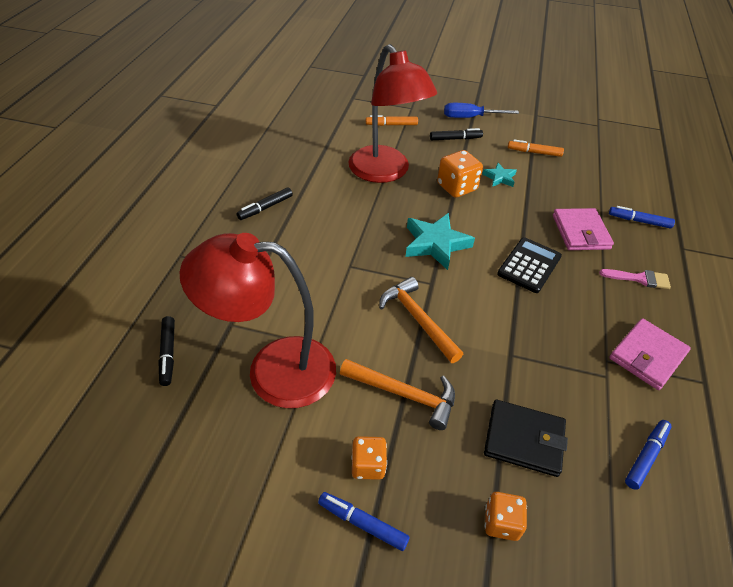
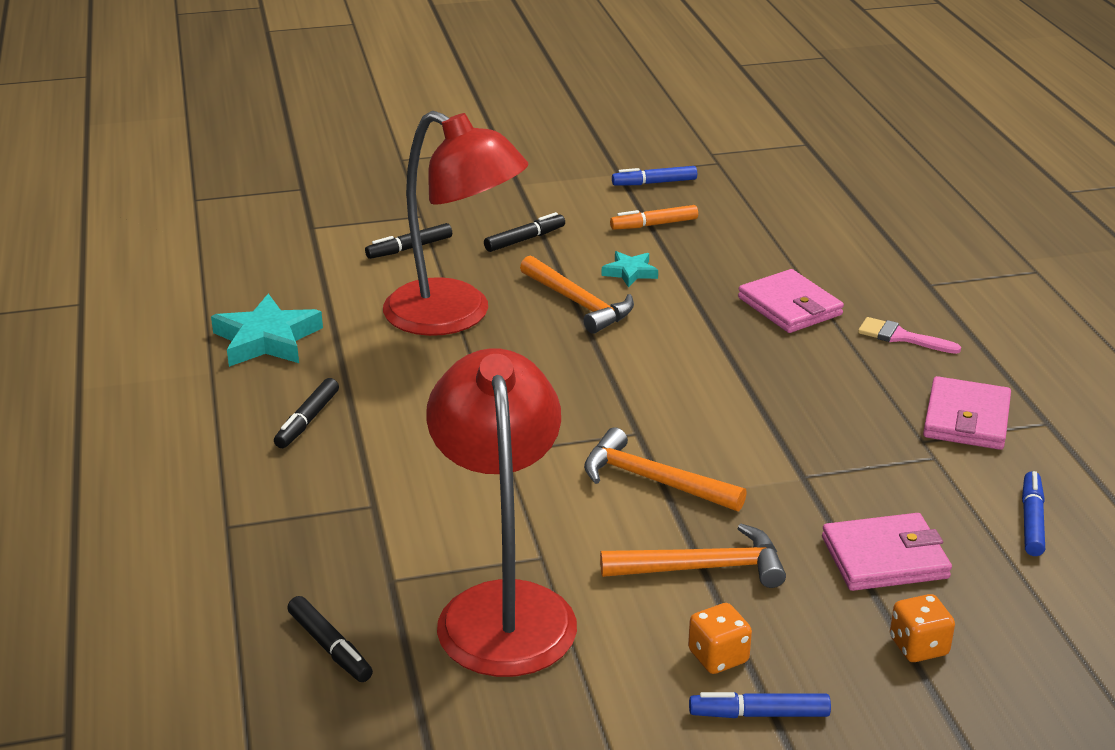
camera: 25 degrees left, 15 degrees down
red lamp [180,233,336,408] -> red lamp turned 105 degrees clockwise [426,348,577,677]
orange marker [366,115,418,126] -> black marker [365,223,452,259]
turquoise star [405,213,475,270] -> turquoise star moved to [211,294,323,367]
orange dice [437,150,483,198] -> orange hammer [520,256,634,334]
blue screwdriver [444,103,519,118] -> none
black wallet [484,400,568,477] -> pink wallet [822,513,952,591]
black calculator [497,237,562,293] -> none
pink brush [599,269,671,289] -> pink brush turned 135 degrees counterclockwise [858,317,961,354]
blue marker [609,206,675,229] -> blue marker moved to [612,166,697,186]

